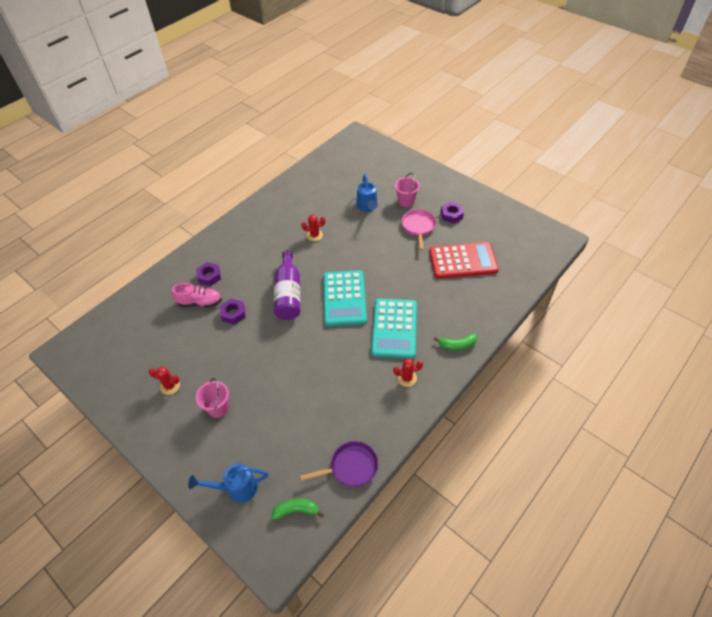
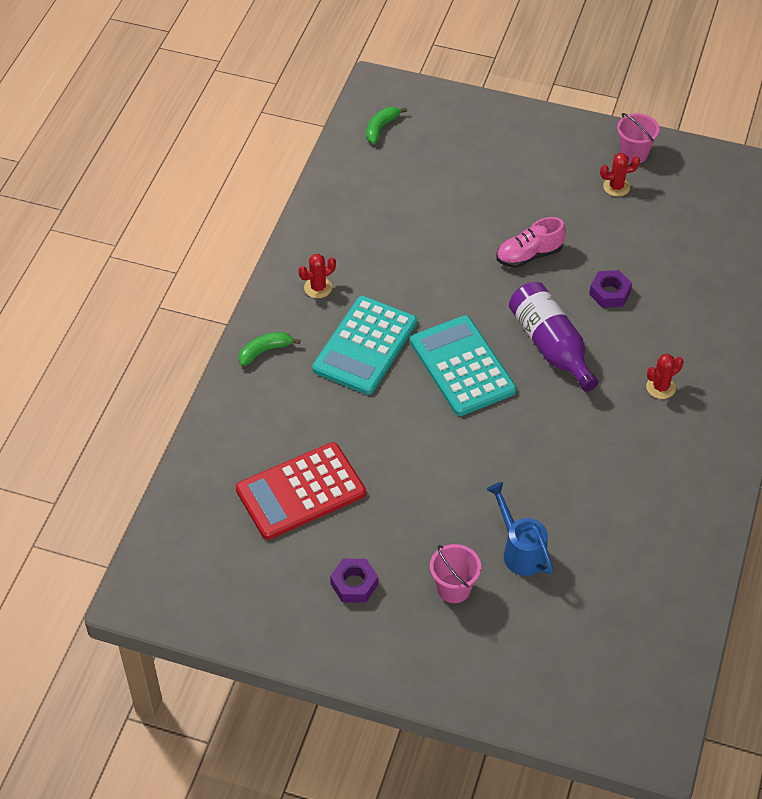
camera: 155 degrees right, 0 degrees up
pink shoe [172,283,222,307] -> pink shoe moved to [496,217,566,268]
blue watering can [188,463,268,503] -> none
purple nut [196,262,221,286] -> none
pink bucket [196,378,229,418] -> pink bucket moved to [617,113,660,163]
green banana [271,499,324,520] -> green banana turned 150 degrees clockwise [366,107,407,144]
purple pan [300,441,378,487] -> none
red cactus [301,214,325,241] -> red cactus moved to [646,354,683,399]
turquoise calculator [371,298,417,359] -> turquoise calculator turned 135 degrees counterclockwise [312,296,417,395]
pink pan [402,209,436,250] -> none

